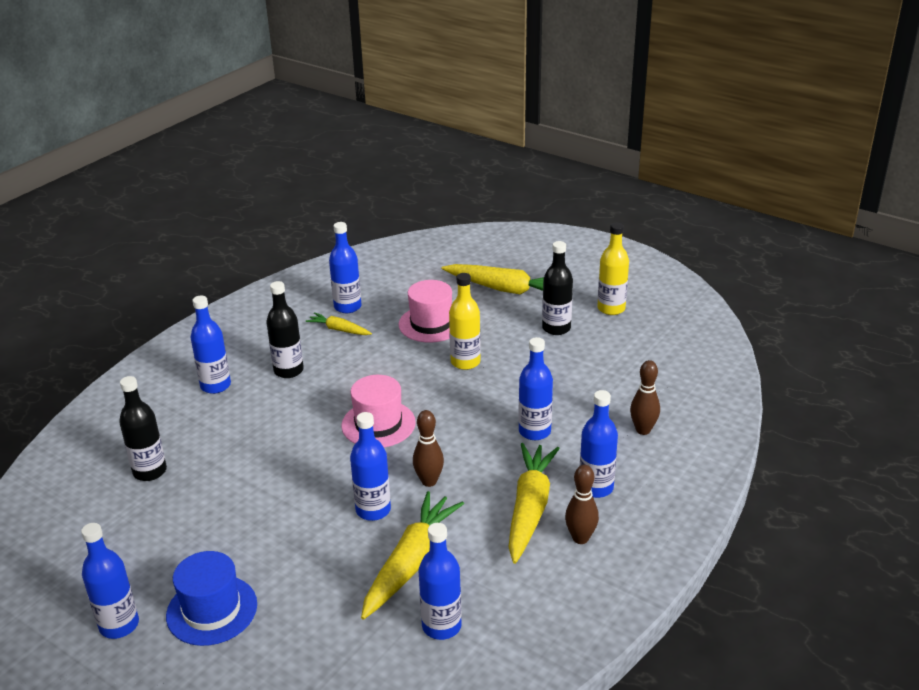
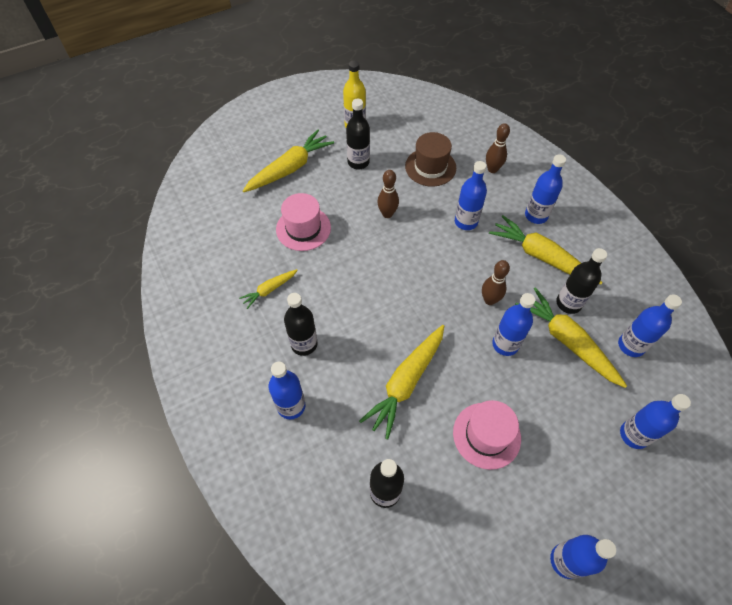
camera: 65 degrees left, 25 degrees up
blue hat [166,551,257,646] -> none
blue bottle [329,222,361,313] -> blue bottle moved to [620,394,691,449]
pink hat [341,375,416,447] -> pink hat moved to [453,400,521,470]
yellow bottle [449,273,481,370] -> none
brown bowling pin [565,465,599,544] -> brown bowling pin moved to [377,170,399,218]
none -> yellow carrot [359,325,444,440]
none -> brown hat [405,132,456,187]
none -> black bottle [556,248,607,314]

